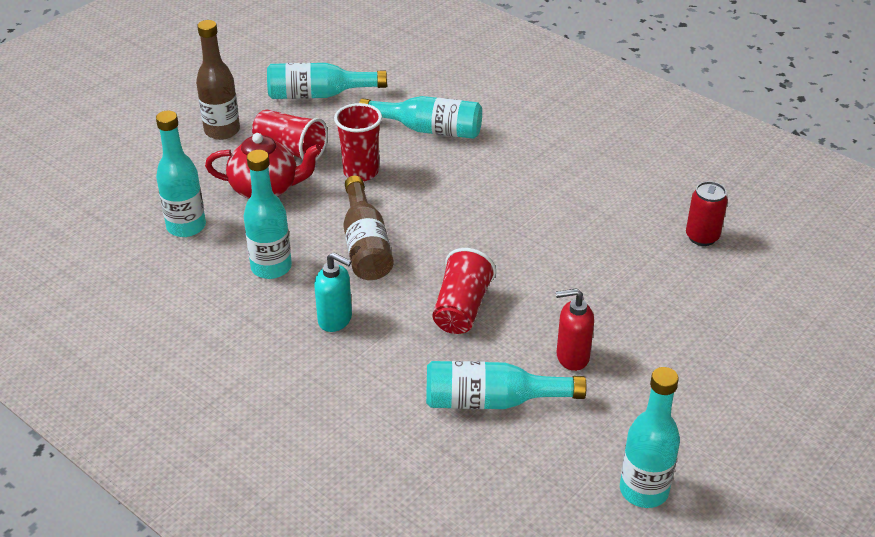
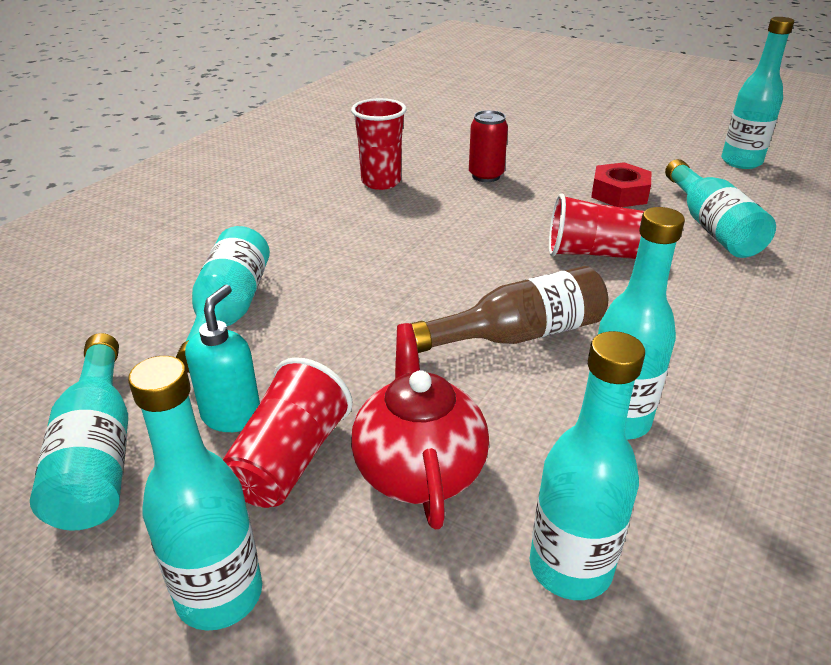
camera: 100 degrees left, 5 degrees down
brown bottle [196,20,240,140] -> turquoise bottle [128,356,262,630]
turquoise soap dispenser [314,252,352,332] -> turquoise soap dispenser moved to [185,285,260,432]
red cup [334,103,382,181] -> red cup moved to [351,98,407,190]
red soap dispenser [556,288,594,371] -> red nut [591,162,651,207]
red can [686,181,728,246] -> red can moved to [469,110,508,182]

